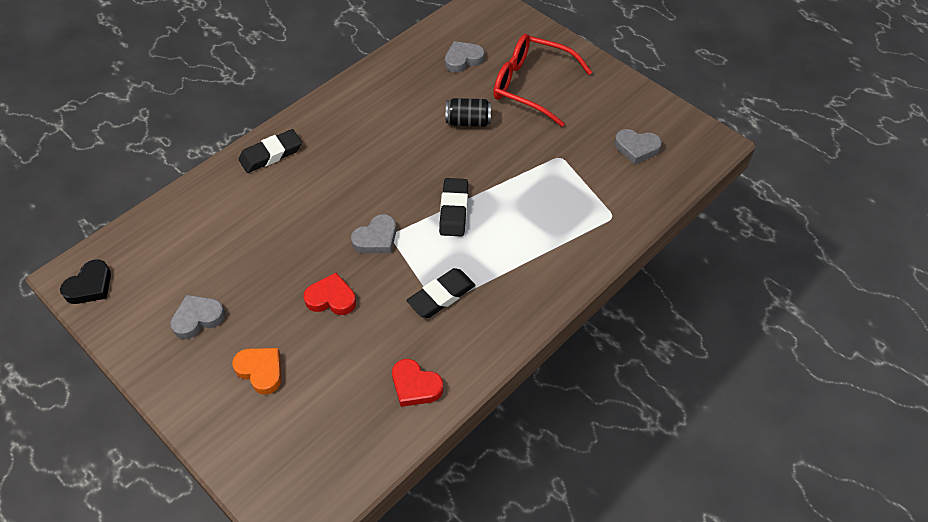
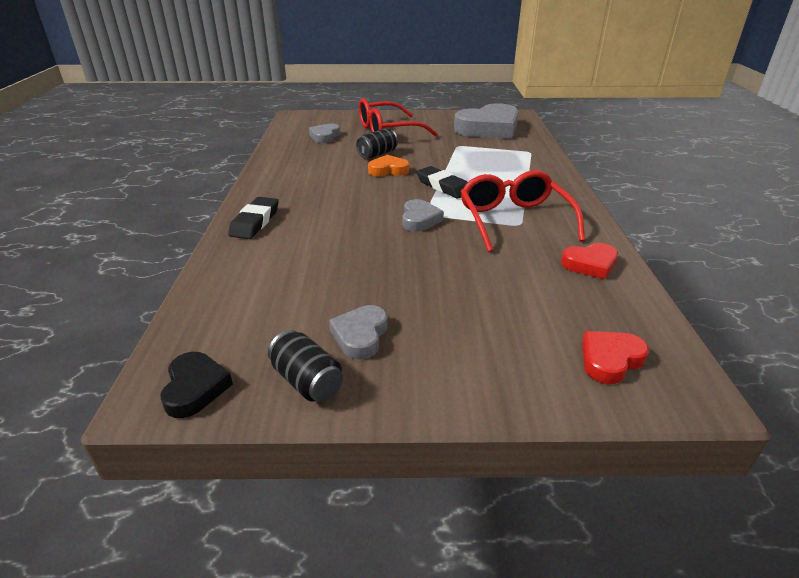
camera: 45 degrees left, 20 degrees down
orange heart [232,348,281,395] -> orange heart moved to [368,155,409,176]
red heart [303,273,356,315] -> red heart moved to [582,331,649,384]
black eraser [406,268,476,318] -> red glasses [461,170,585,252]
grey heart [614,129,662,165] -> grey heart [454,103,518,139], size x2.06
none -> black can [268,330,343,402]

